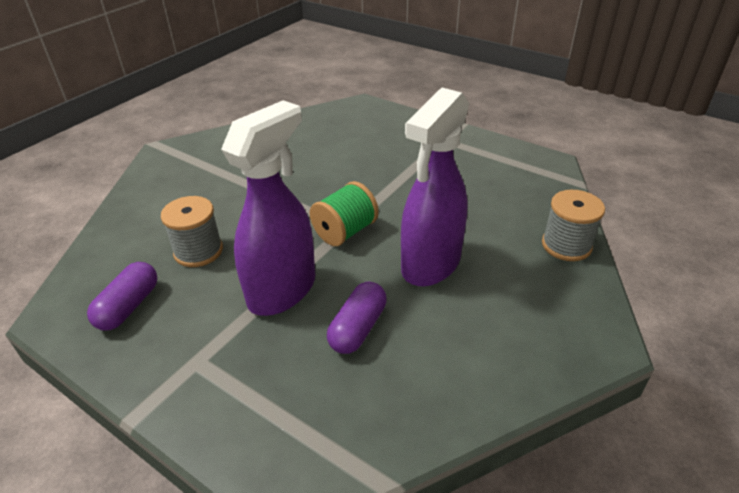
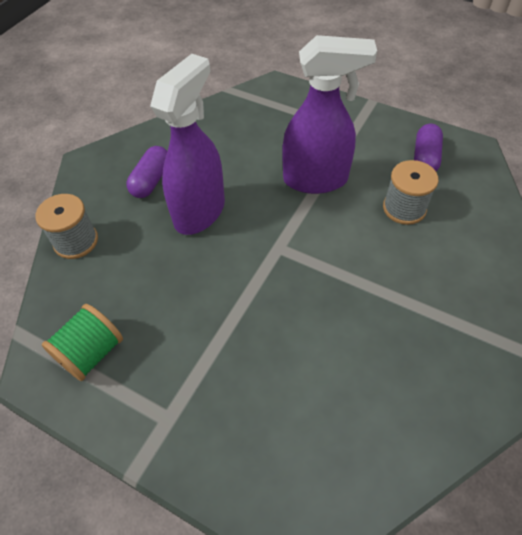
camera: 175 degrees right, 15 degrees up
purple spray bottle [221,100,315,316] -> purple spray bottle turned 120 degrees counterclockwise [282,35,377,194]
green spool [310,181,379,246] -> green spool moved to [42,304,123,381]
purple capsule [327,282,387,354] -> purple capsule moved to [126,146,167,198]

